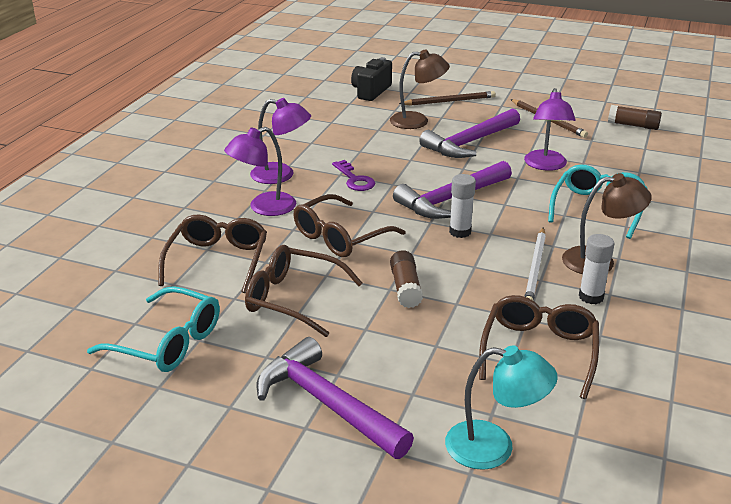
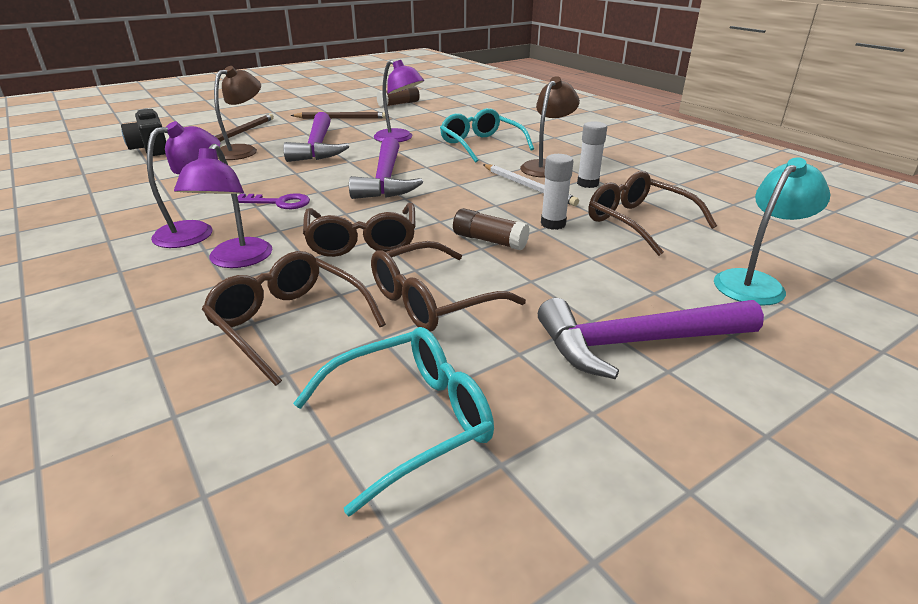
camera: 55 degrees left, 0 degrees up
white glue stick [449,174,476,238] -> white glue stick moved to [541,154,573,230]

